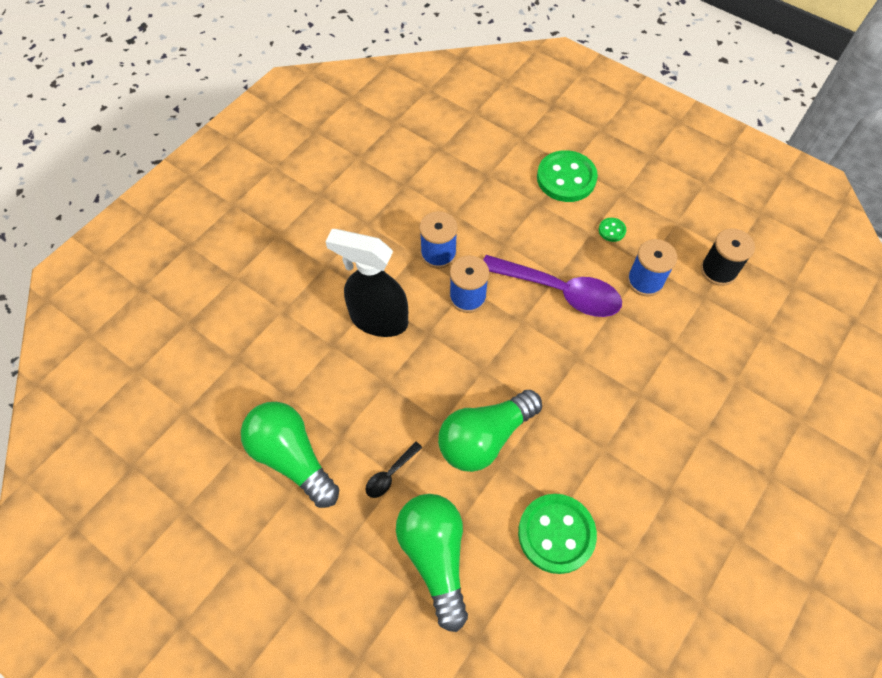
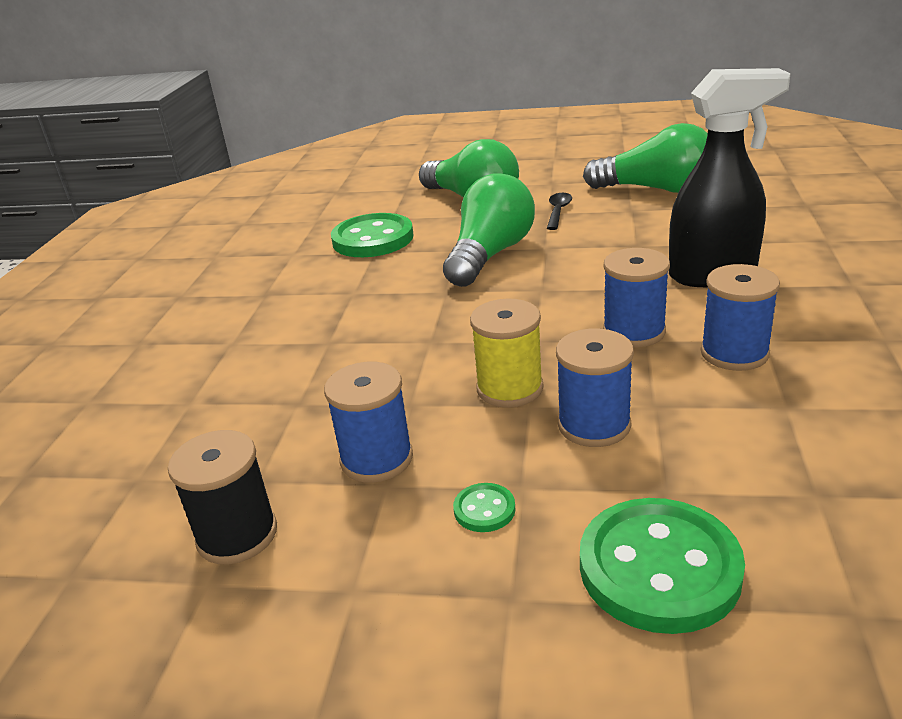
camera: 155 degrees right, 30 degrees down
purple spoon [483,255,622,317] -> yellow spool [470,299,543,408]
none -> blue spool [556,328,634,447]

